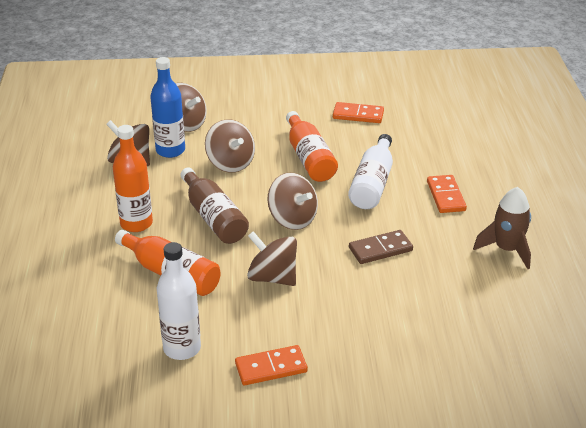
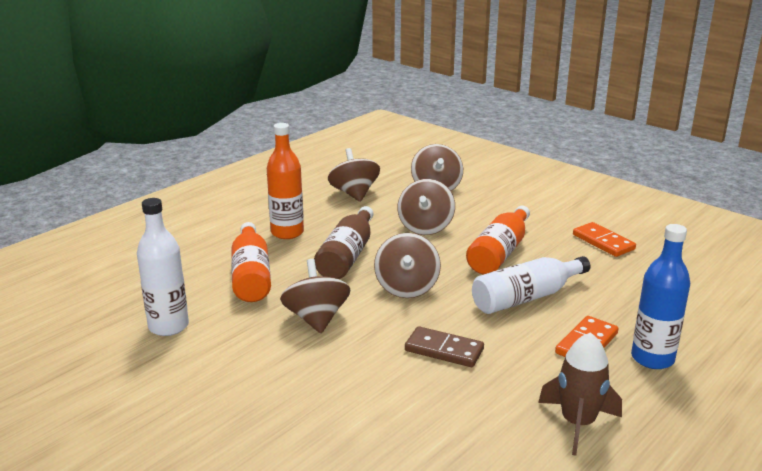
camera: 45 degrees right, 10 degrees down
blue bottle [150,57,185,158] -> blue bottle moved to [631,224,690,369]
orange domino [235,345,308,385] -> none

